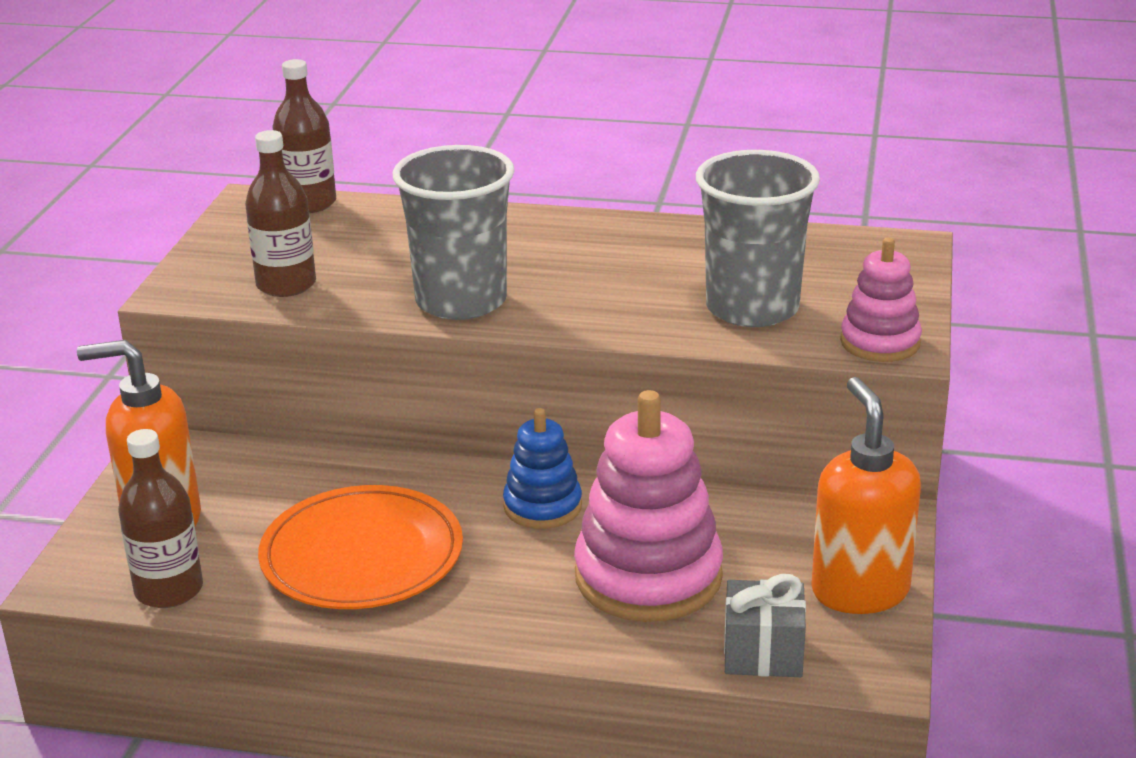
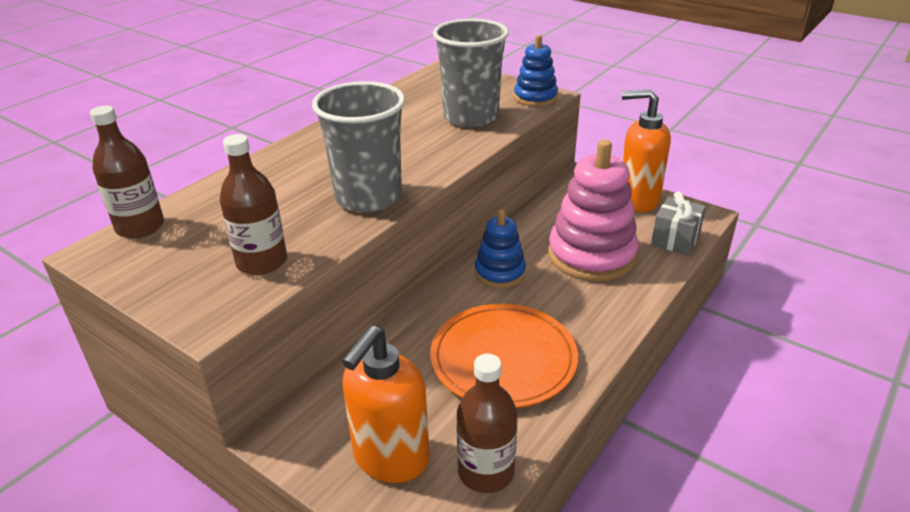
camera: 65 degrees left, 5 degrees up
pink stacking toy [840,237,922,362] -> blue stacking toy [514,35,558,106]

